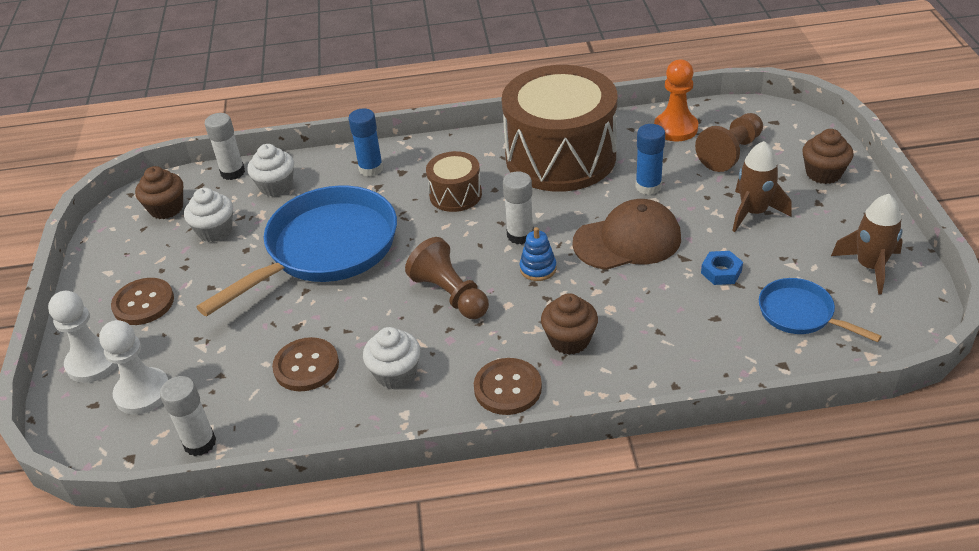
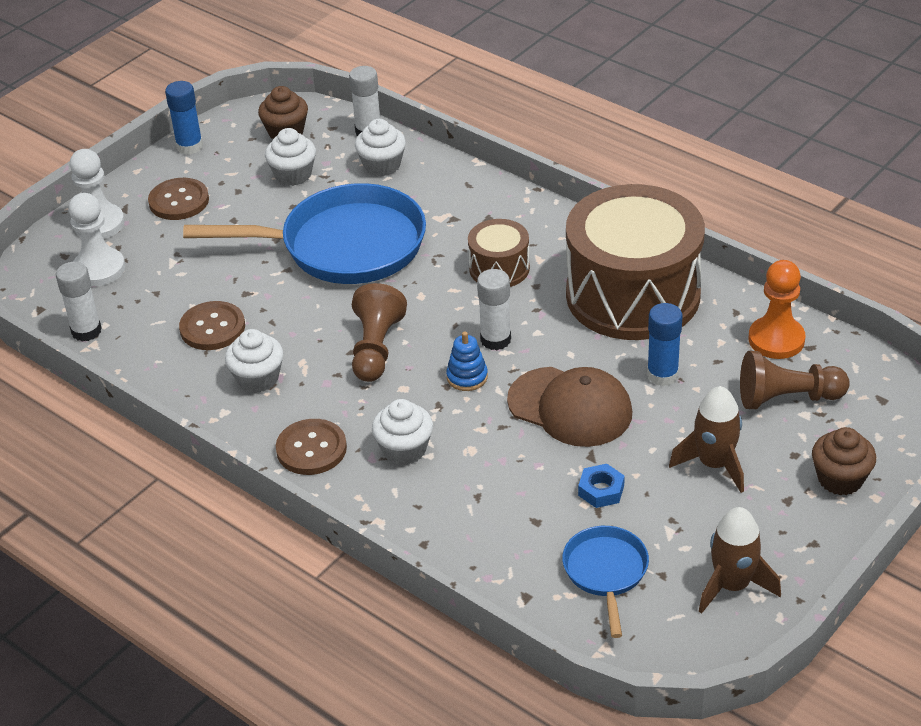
camera: 45 degrees right, 0 degrees up
blue glue stick [349,108,383,177] -> blue glue stick moved to [165,81,203,155]
brown cupcake [541,293,598,355] -> white cupcake [372,399,433,465]

